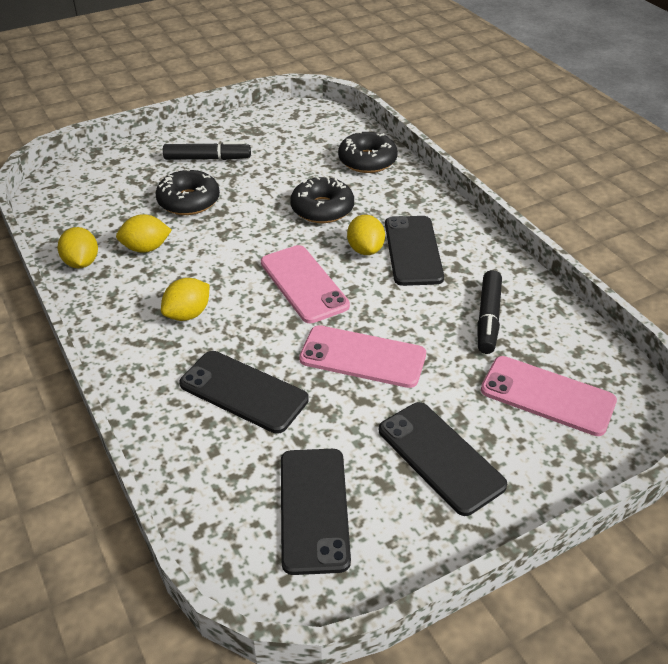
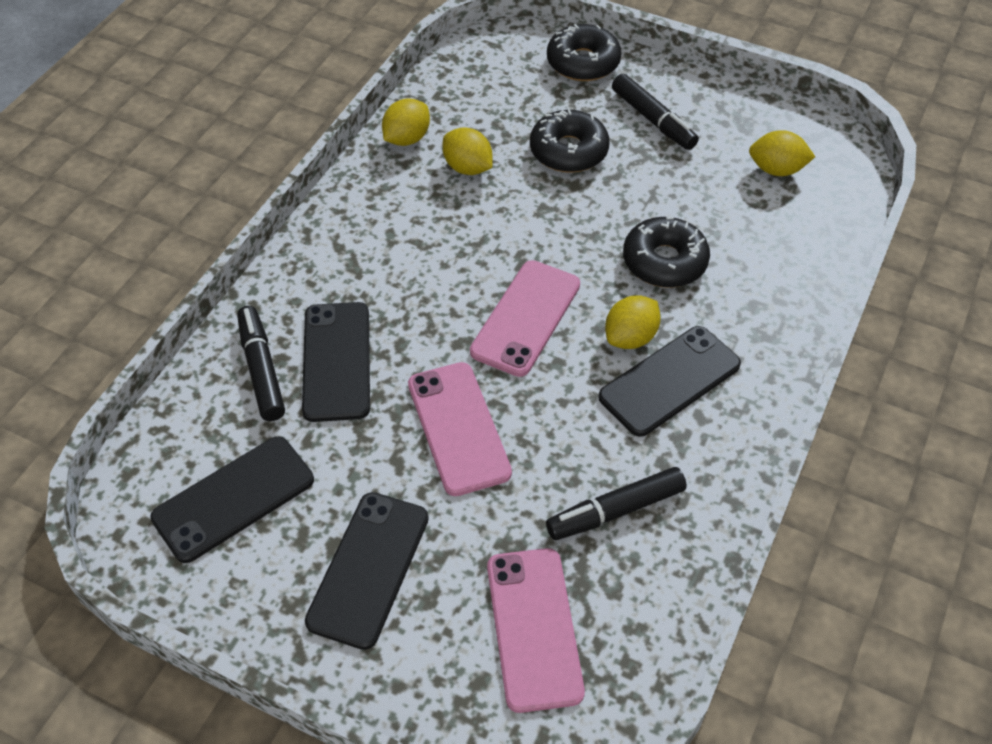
camera: 55 degrees right, 10 degrees up
yellow lemon [161,278,210,321] -> yellow lemon moved to [749,130,815,176]
black donut [338,132,398,173] -> black donut moved to [547,24,621,81]
none -> black marker [237,306,285,421]

